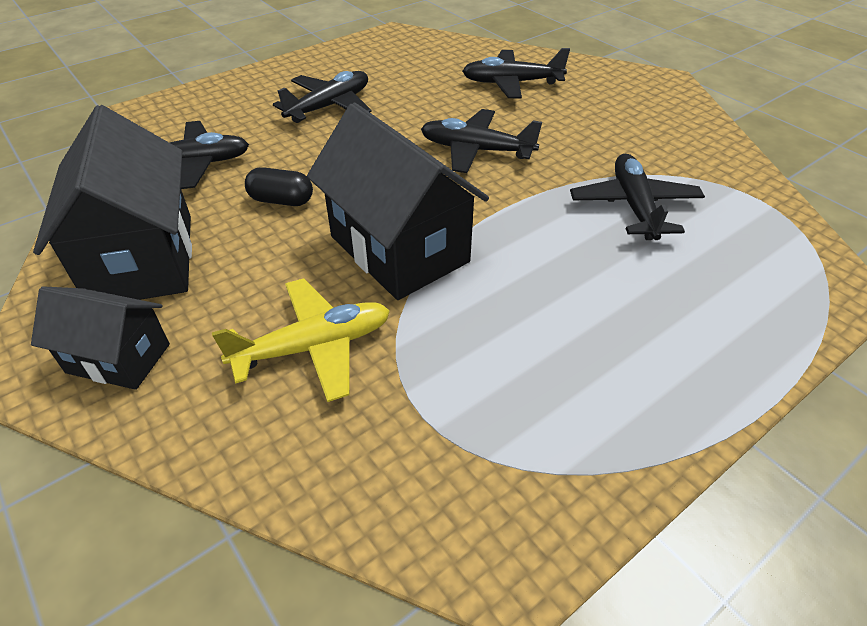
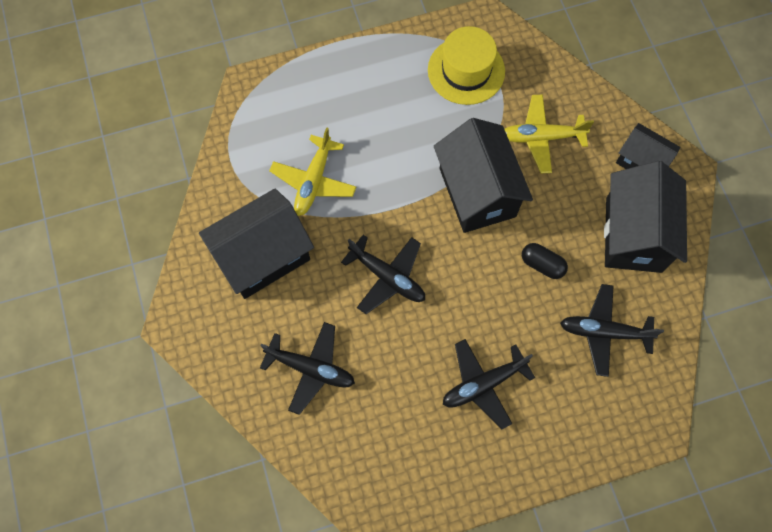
camera: 160 degrees left, 25 degrees up
black plane [570,154,705,240] -> yellow plane [269,127,356,216]
none -> black house [199,188,314,299]
none -> yellow hat [428,26,505,105]

